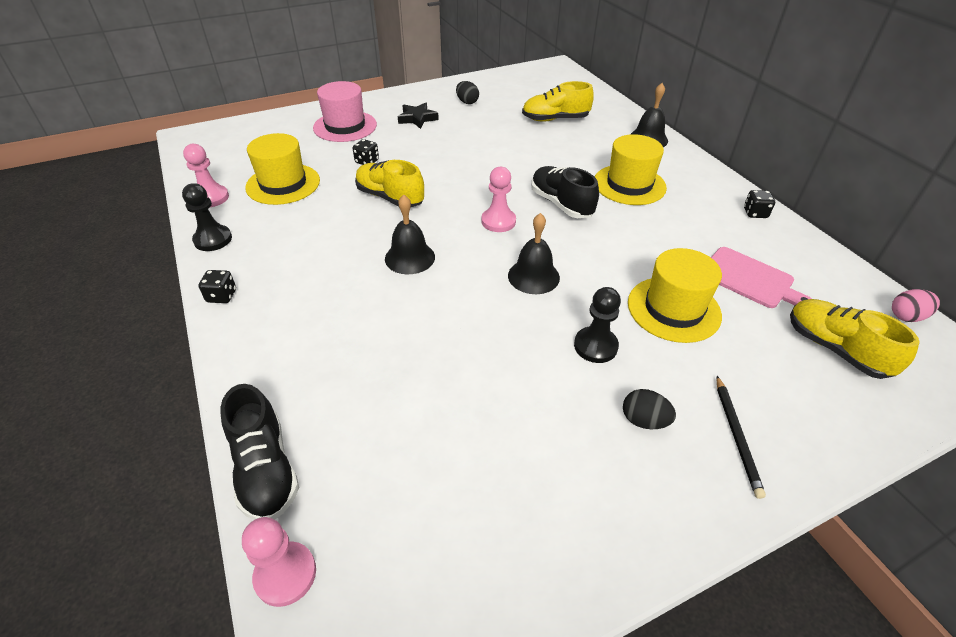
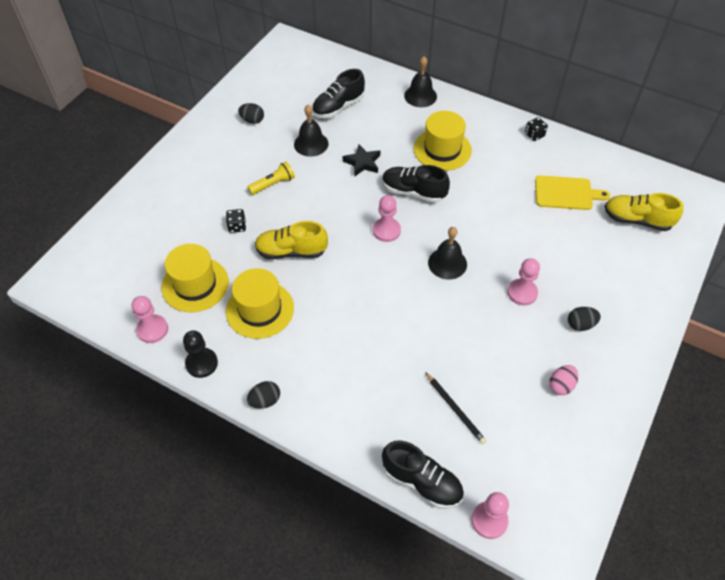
camera: 35 degrees left, 10 degrees up
black dice [198,270,236,303] -> black egg [247,381,280,409]
pink hat [313,81,377,142] -> none
black bell [385,195,435,274] -> black bell moved to [294,105,328,157]
black star [398,103,439,129] -> black star moved to [343,144,380,177]
yellow shoe [522,81,594,121] -> black shoe [312,69,365,118]
black pawn [574,287,621,363] -> pink pawn [507,258,540,305]
yellow hat [628,248,722,343] -> yellow hat moved to [226,268,294,339]
pink cutting board [711,247,812,308] -> yellow cutting board [535,176,610,210]
black pencil [716,376,766,499] -> black pencil moved to [425,372,486,444]
pink egg [892,289,940,322] -> pink egg moved to [549,365,578,395]
none -> yellow flashlight [248,162,295,195]

